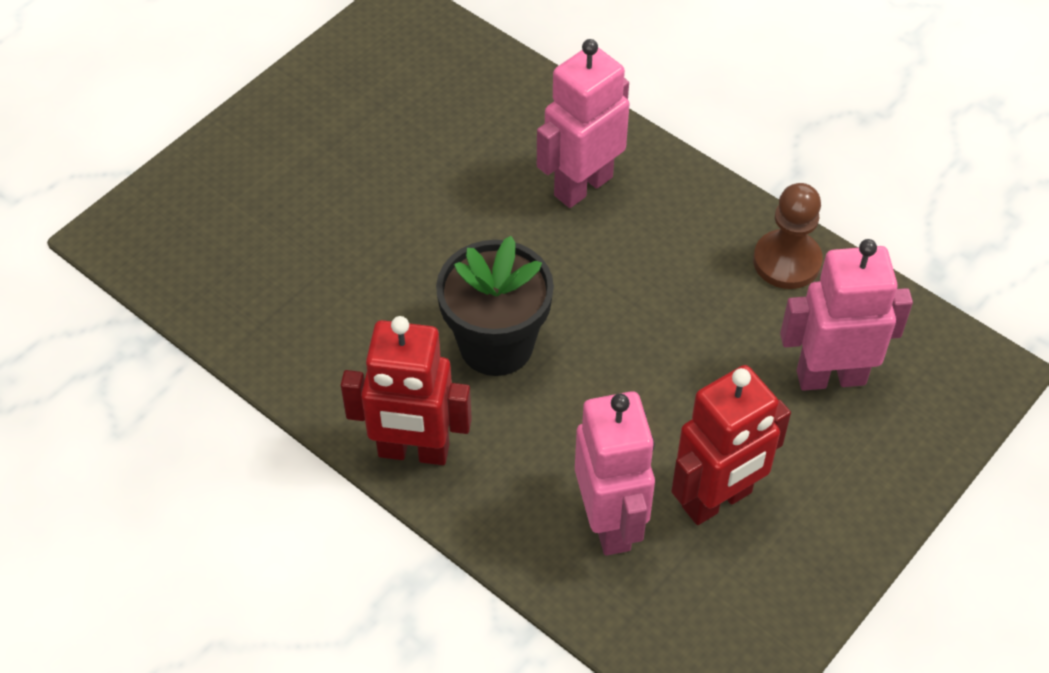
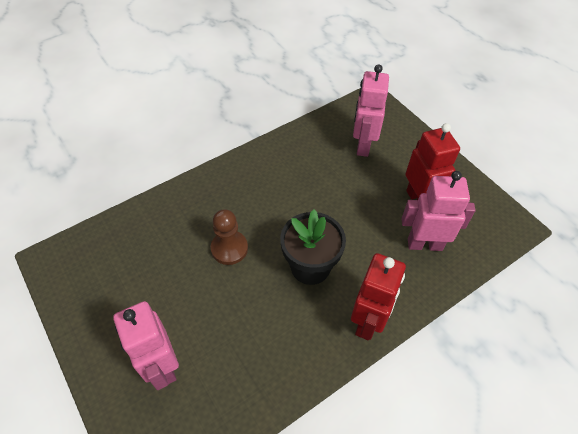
camera: 75 degrees left, 0 degrees up
pink robot [537,39,629,208] -> pink robot moved to [113,301,179,390]
brown pawn [753,183,823,289] -> brown pawn moved to [211,209,248,265]

